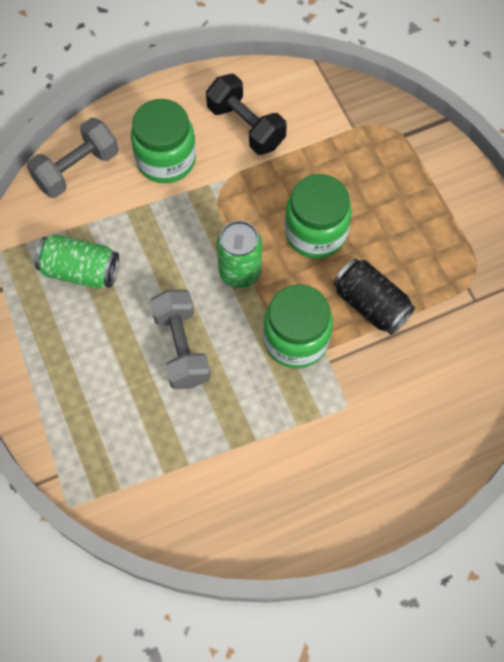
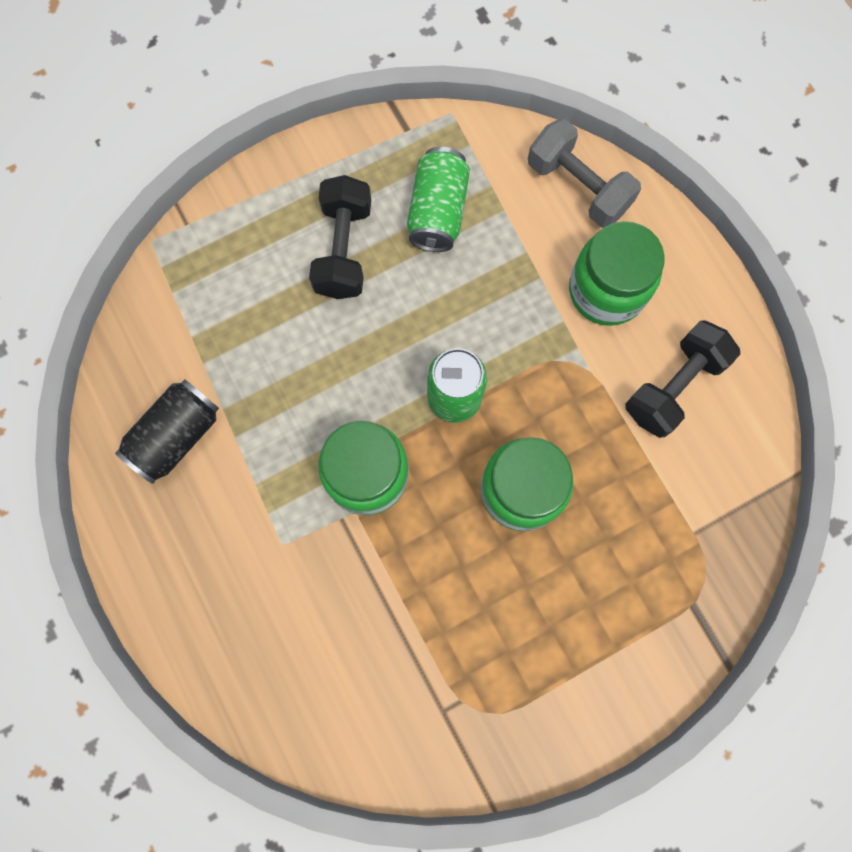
camera: 85 degrees right, 10 degrees up
grey dumbbell [150,290,211,389] -> none
black can [334,258,415,335] -> black can moved to [115,380,219,484]
none -> black dumbbell [309,175,371,299]

